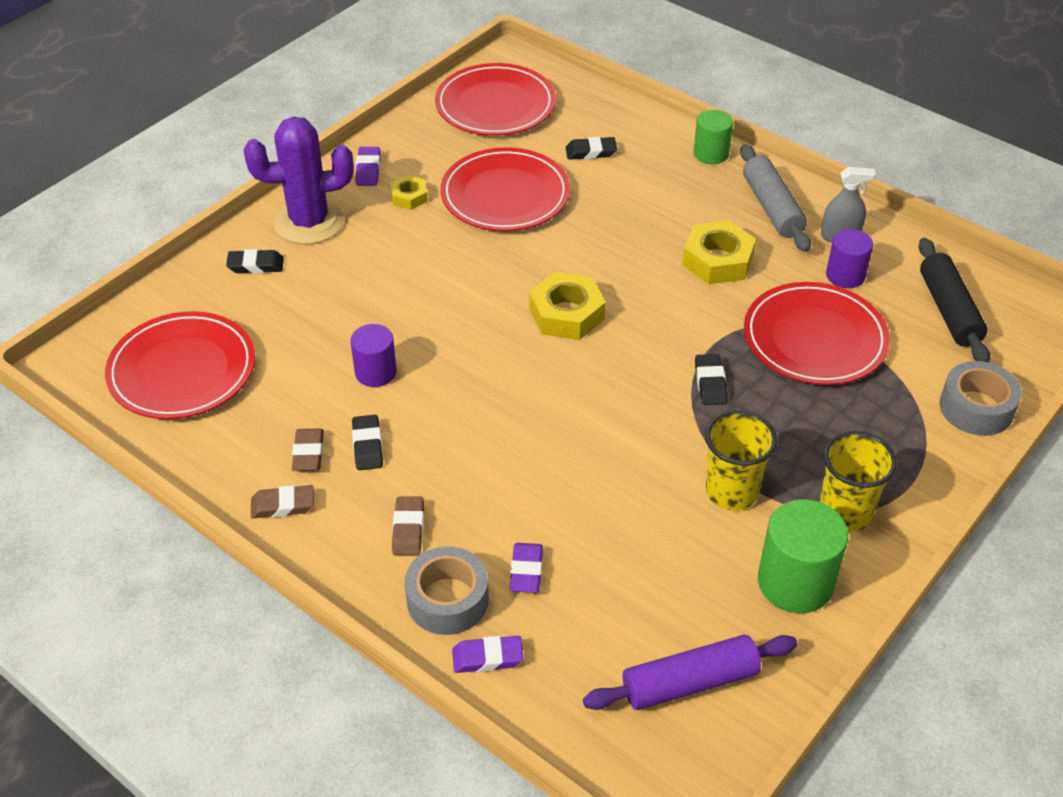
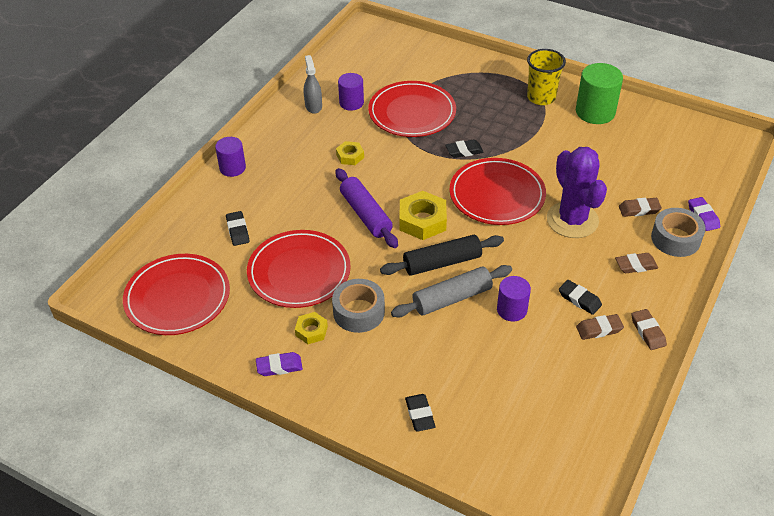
camera: 100 degrees left, 0 degrees up
red plate [105,311,255,419] -> red plate moved to [450,158,546,225]
purple cactus [244,117,354,245] -> purple cactus moved to [547,147,607,238]
black eraser [352,415,383,470] -> black eraser turned 60 degrees clockwise [559,280,602,315]
purple eraser [510,543,543,593] -> brown eraser [619,198,662,217]
purple rolling pin [583,635,797,710] -> purple rolling pin moved to [336,168,398,248]
yellow nut [682,221,756,284] -> yellow nut [336,141,364,165], size x0.57
green cylinder [693,110,733,164] -> purple cylinder [215,137,246,177]
yellow cup [705,410,777,510] -> none
grey rolling pin [740,144,811,252] -> grey rolling pin moved to [391,265,512,317]
black rolling pin [918,238,990,362] -> black rolling pin moved to [380,235,504,276]
grey tape [939,361,1022,436] -> grey tape moved to [332,279,385,333]

